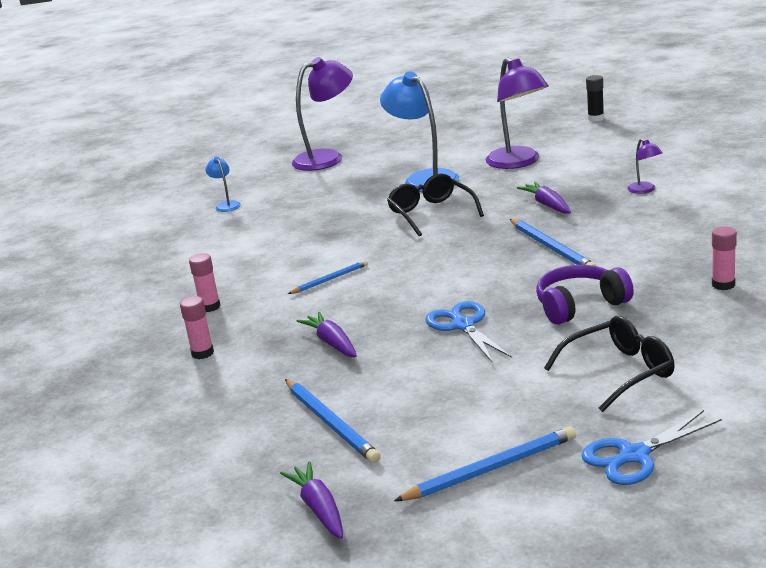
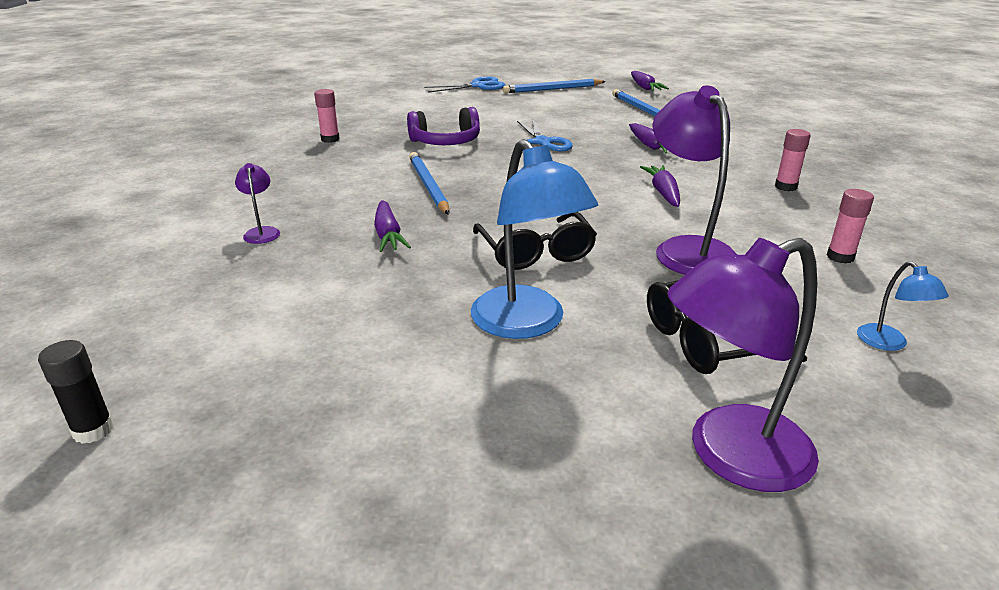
camera: 175 degrees left, 5 degrees up
pink glue stick [180,296,214,359] -> pink glue stick moved to [827,189,874,264]
blue pencil [288,260,368,294] -> purple carrot [640,165,680,207]
purple lamp [486,57,548,169] -> purple lamp moved to [652,85,737,275]
black glasses [544,316,675,412] -> black glasses moved to [647,280,807,374]

